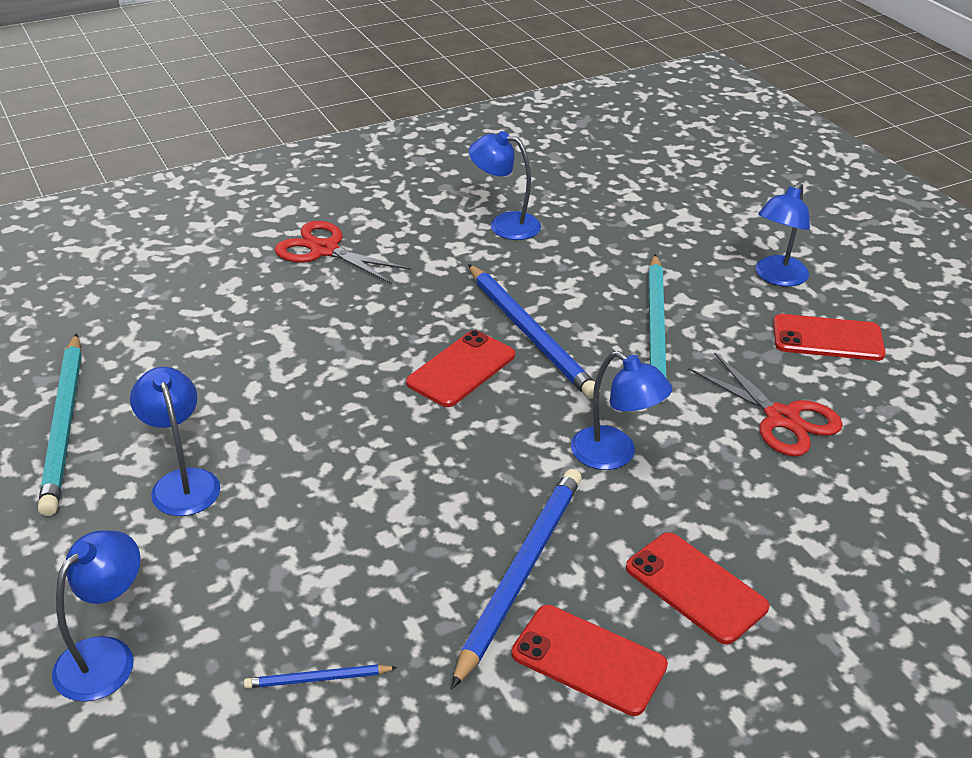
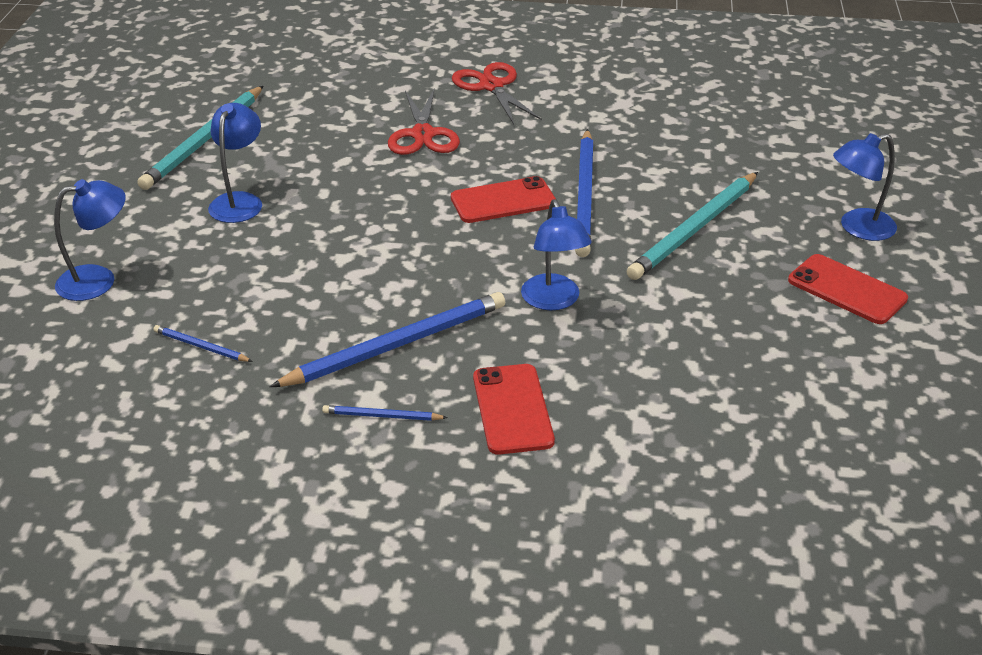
camera: 35 degrees right, 0 degrees up
blue lamp [469,131,541,240] -> none
red phone [511,605,668,716] -> blue pencil [322,405,448,421]
red scissors [688,353,843,456] -> red scissors moved to [388,88,460,155]

